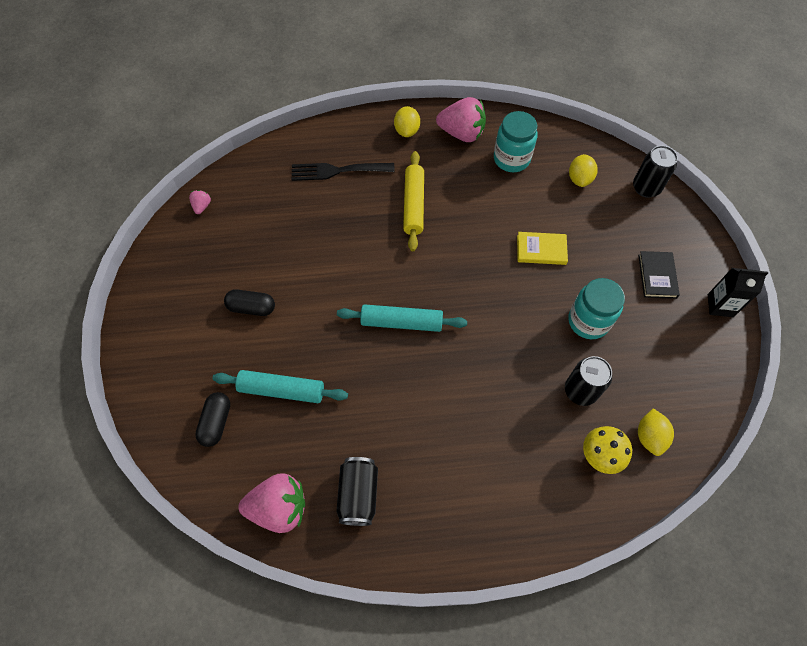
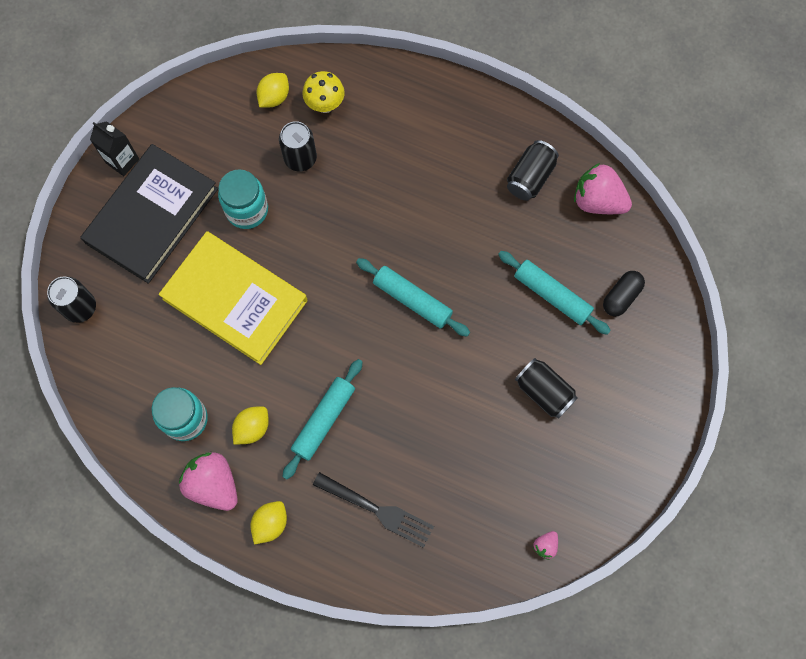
camera: 150 degrees left, 10 degrees up
black capsule [224,289,275,316] -> black can [515,358,578,419]
yellow rolling pin [403,151,424,251] -> turquoise rolling pin [282,359,363,479]
yellow book [517,232,568,265] -> yellow book [159,231,308,365], size x2.30
yellow lemon [569,154,598,187] -> yellow lemon moved to [232,406,269,445]
black book [638,251,680,299] -> black book [80,144,218,284], size x2.30

